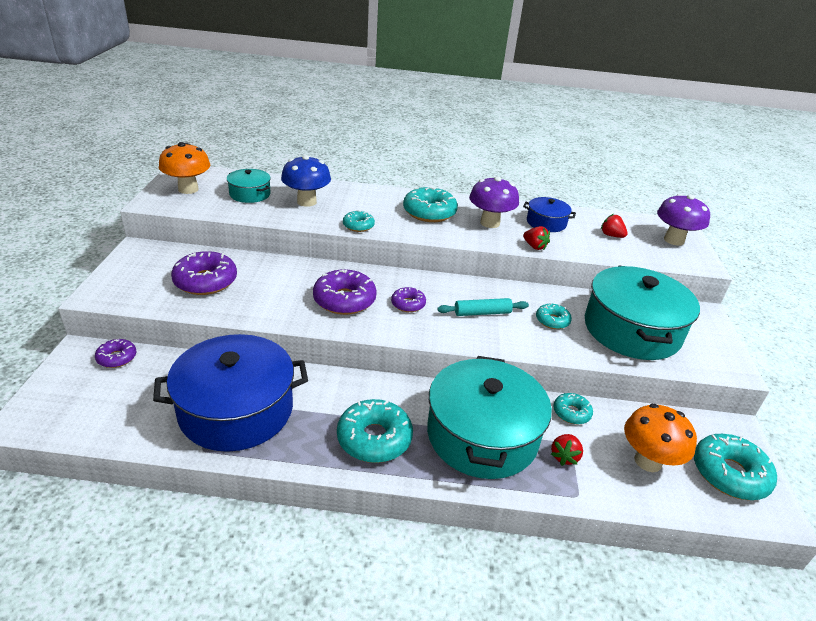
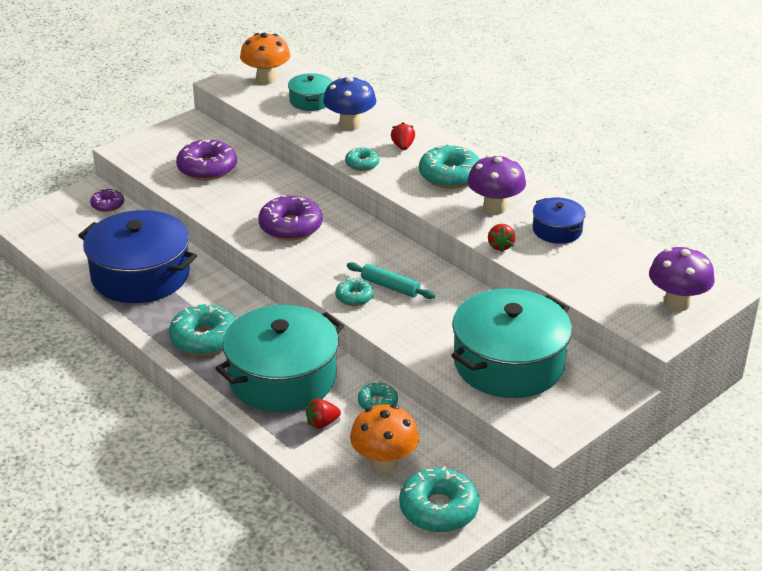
camera: 45 degrees right, 0 degrees up
purple donut [391,287,426,312] -> none
turquoise donut [536,303,572,329] -> turquoise donut moved to [335,278,373,306]
red strawberry [601,214,628,238] -> red strawberry moved to [391,122,415,150]

